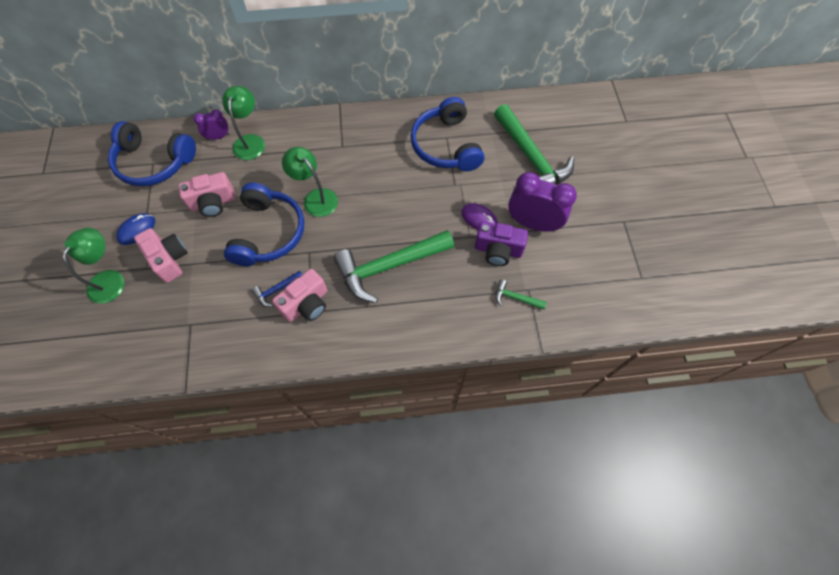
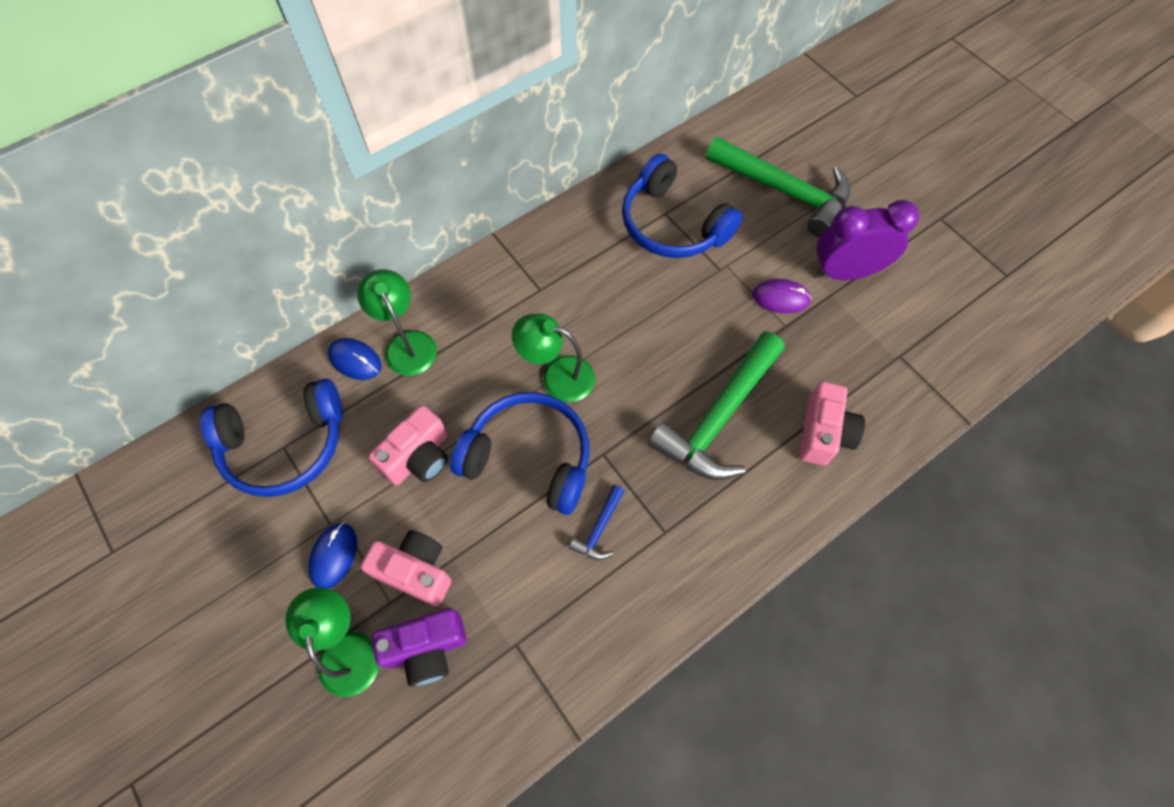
camera: 30 degrees left, 0 degrees up
purple clock [194,109,229,140] -> blue mouse [328,338,382,380]
blue headphones [224,183,304,266] -> blue headphones turned 45 degrees counterclockwise [450,392,590,515]
pink camera [272,269,327,322] -> pink camera moved to [799,381,865,466]
purple camera [475,221,528,266] -> purple camera moved to [371,608,466,687]
green hammer [495,279,547,310] -> none

